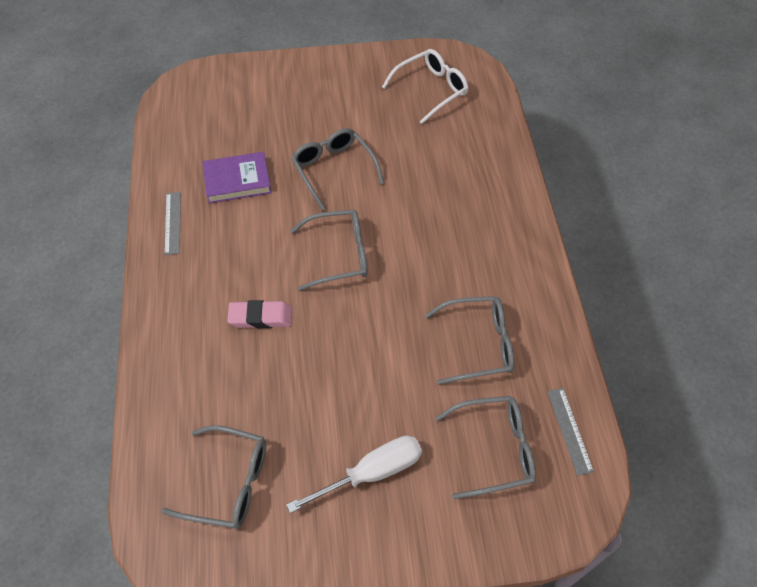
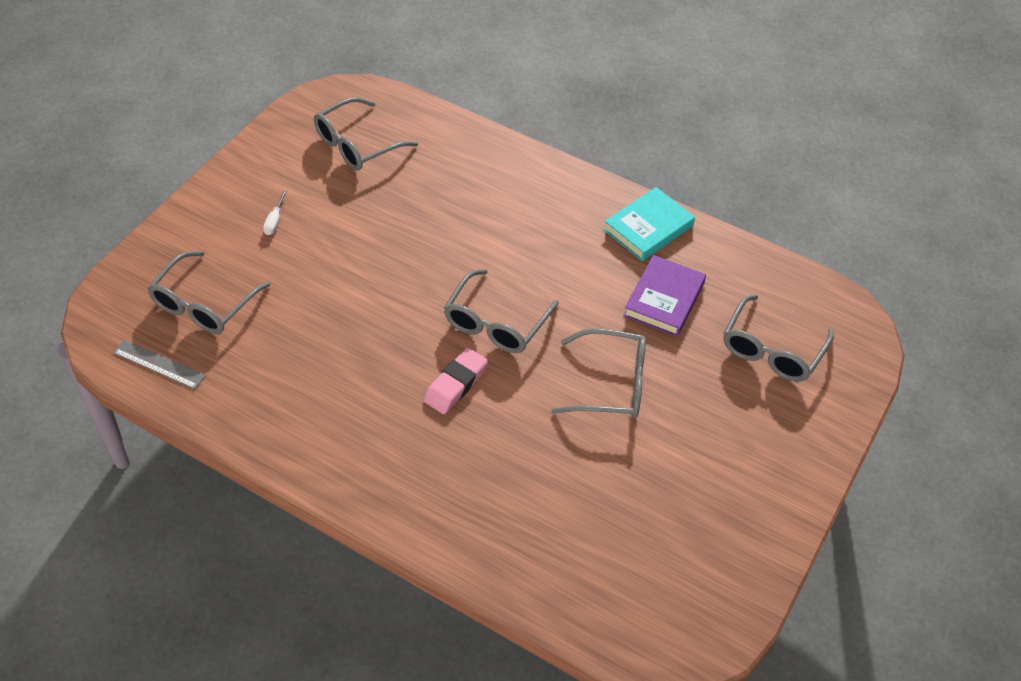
camera: 125 degrees right, 5 degrees down
grey ruler [164,192,181,255] -> turquoise book [603,187,695,261]
pink eraser [227,300,292,328] -> pink eraser moved to [423,348,488,414]
white screwdriver [286,436,422,513] -> white screwdriver [263,190,287,235], size x0.44
white glasses [382,49,469,124] -> none
grey glasses [425,296,514,385] -> grey glasses moved to [724,294,834,382]

